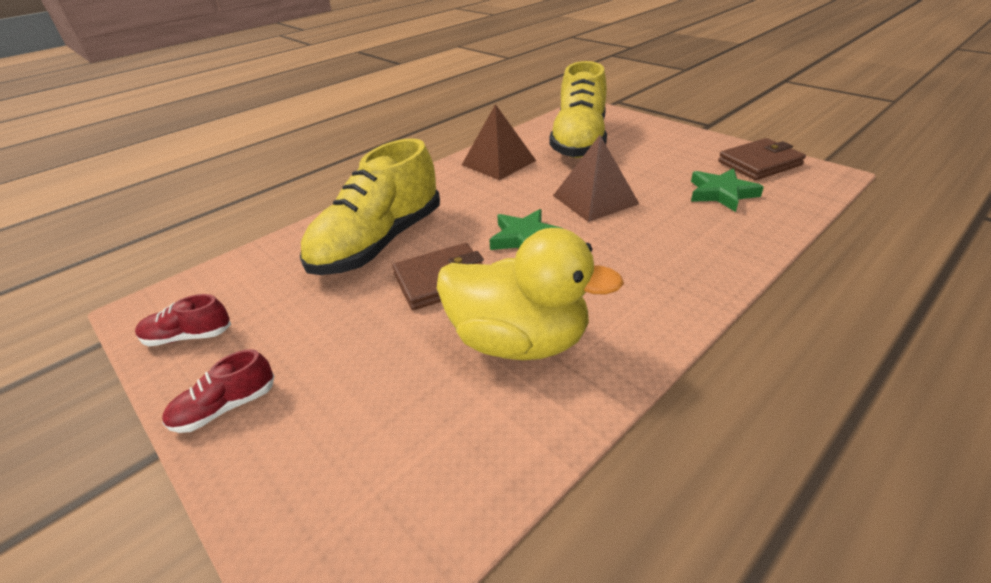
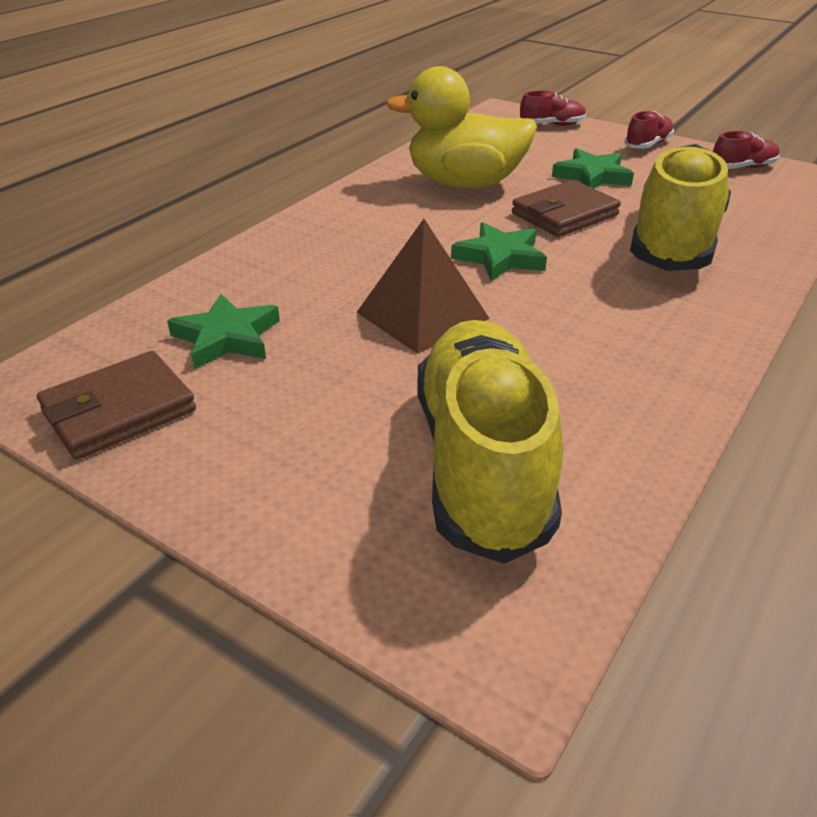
camera: 165 degrees right, 0 degrees up
brown pyramid [462,104,536,180] -> none
none -> red shoe [520,91,586,126]
none -> green star [552,148,634,189]

